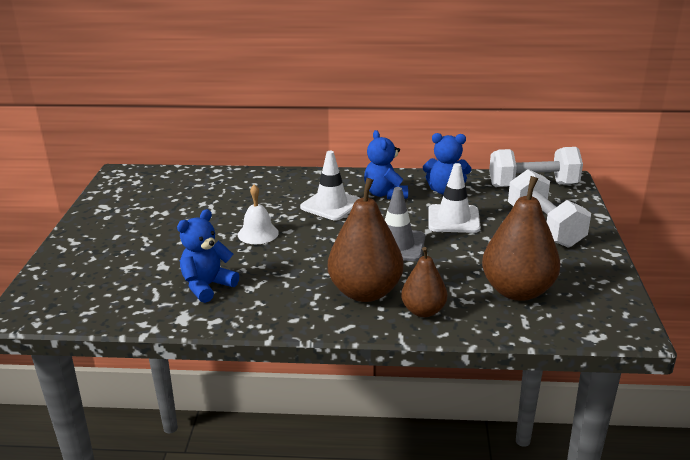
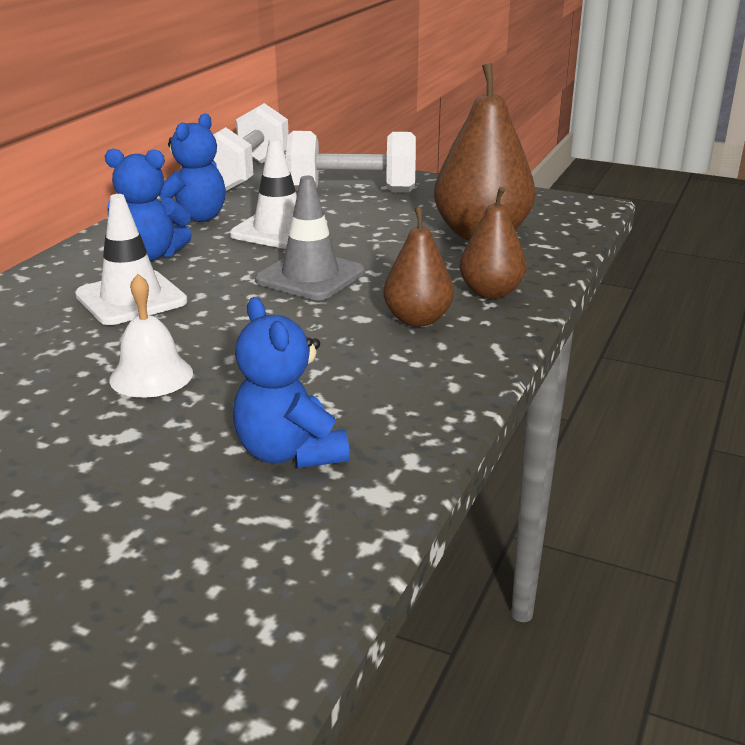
camera: 70 degrees left, 0 degrees up
brown pear [328,178,404,302] -> brown pear [384,207,454,327], size x0.59

